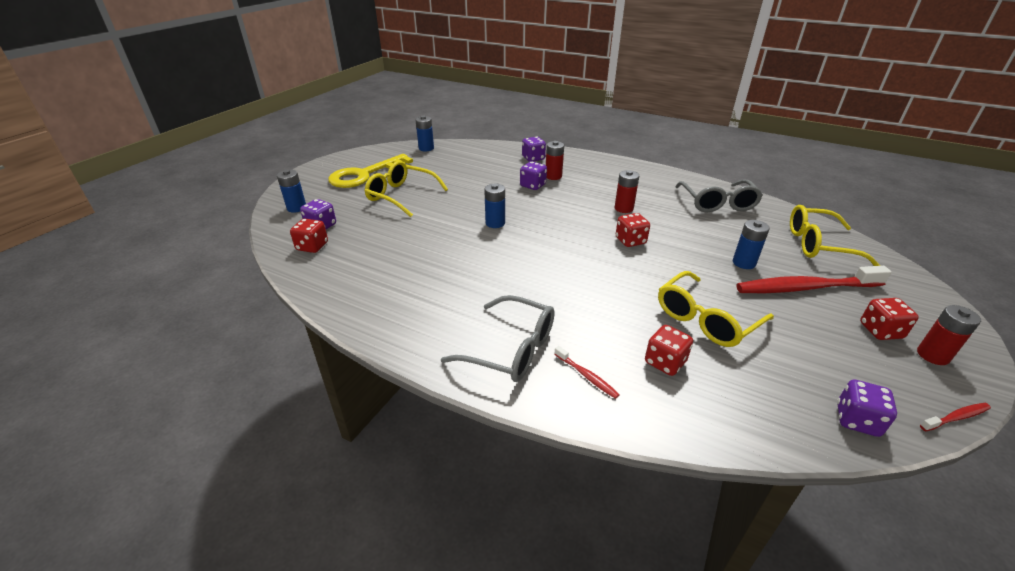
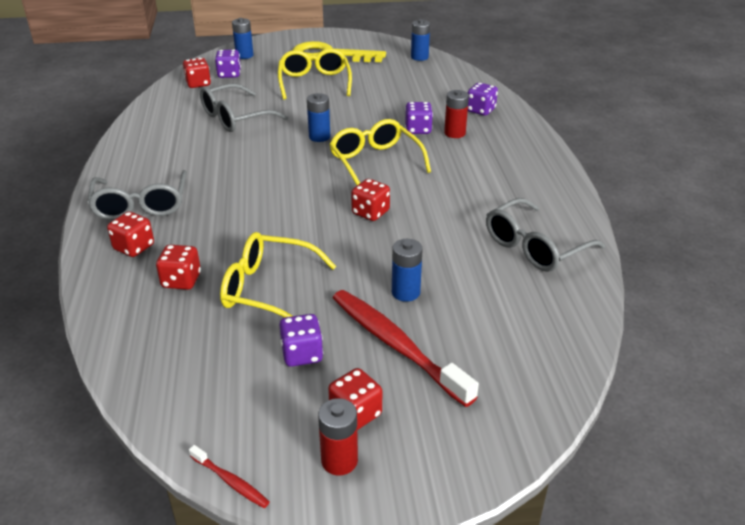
camera: 55 degrees right, 0 degrees up
red toothbrush [555,346,620,399] -> red dice [107,212,154,257]
red battery [615,170,639,213] -> none
yellow glasses [790,205,880,266] -> yellow glasses moved to [329,119,431,185]
purple dice [837,380,897,437] -> purple dice moved to [279,314,323,367]
none -> grey glasses [200,83,288,132]

